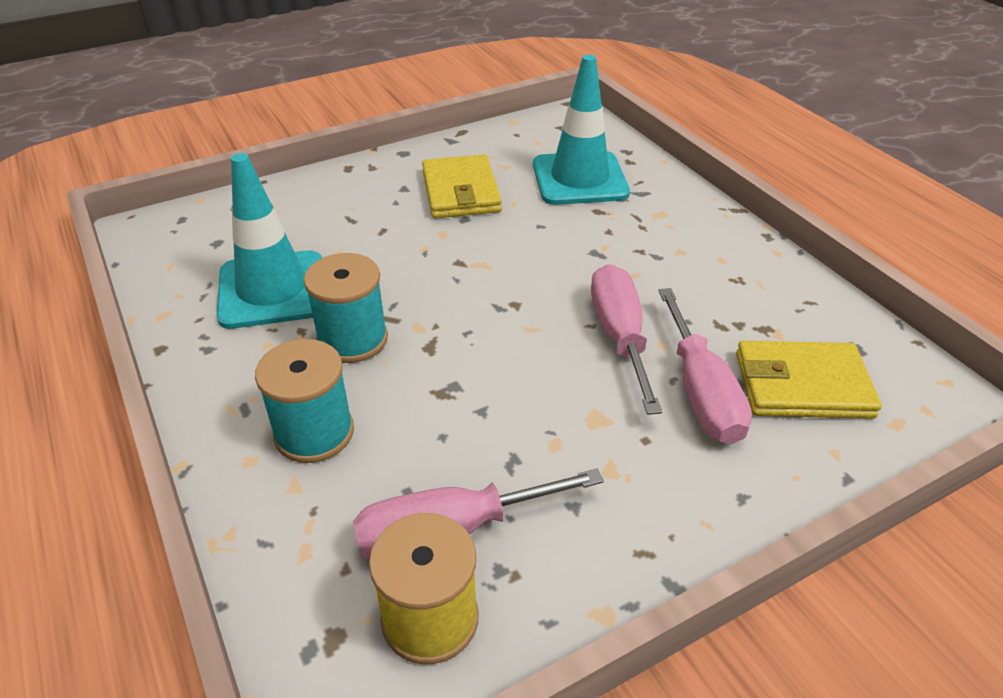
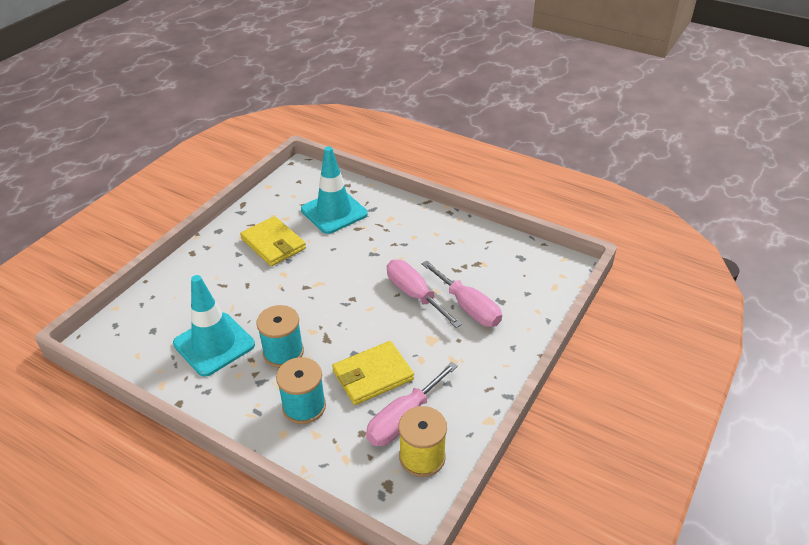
camera: 30 degrees left, 0 degrees up
yellow wallet [736,341,882,419] -> yellow wallet moved to [332,341,414,405]

